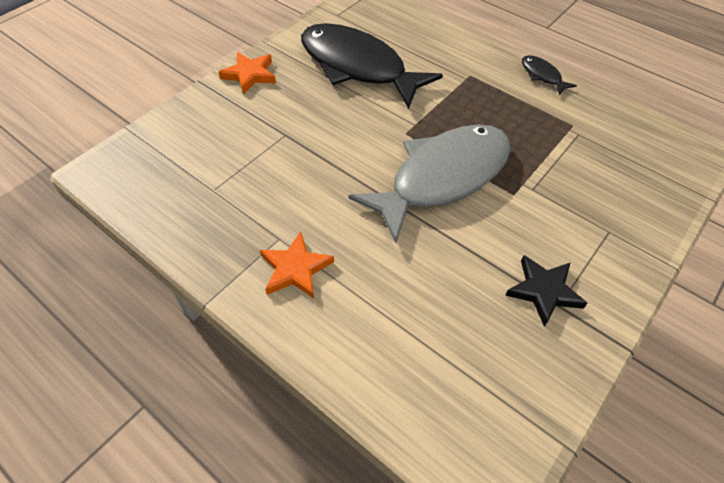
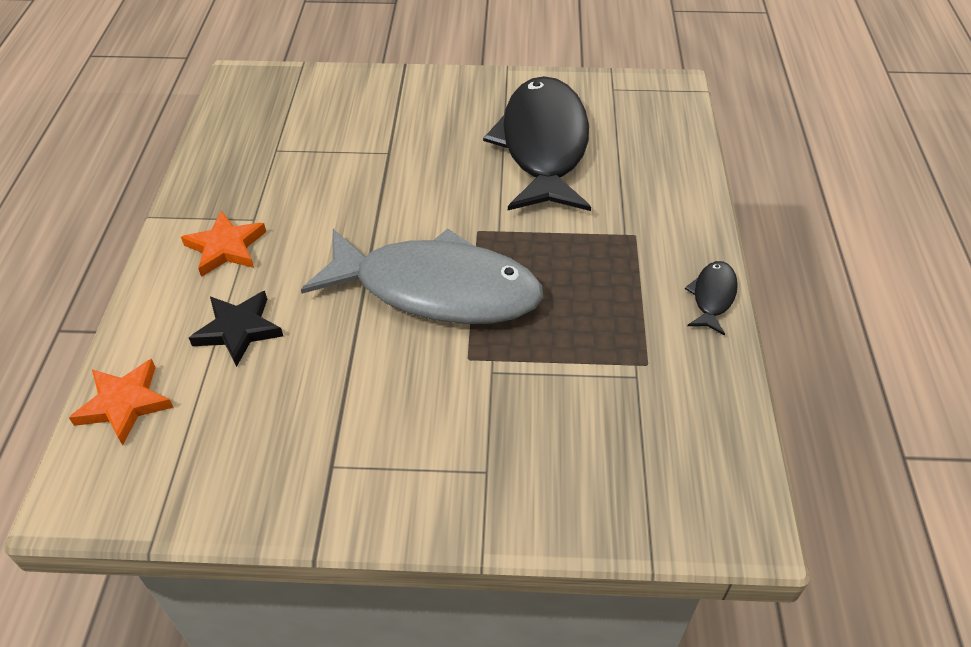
camera: 55 degrees right, 5 degrees down
orange star [218,52,276,94] -> orange star moved to [69,359,174,445]
black star [505,255,588,327] -> black star moved to [189,291,283,367]

